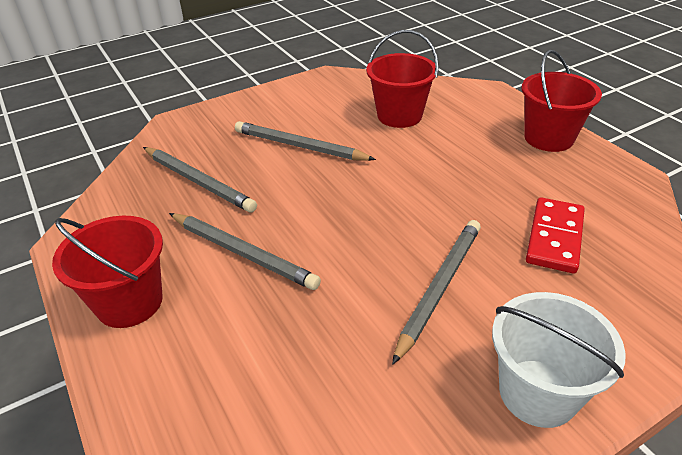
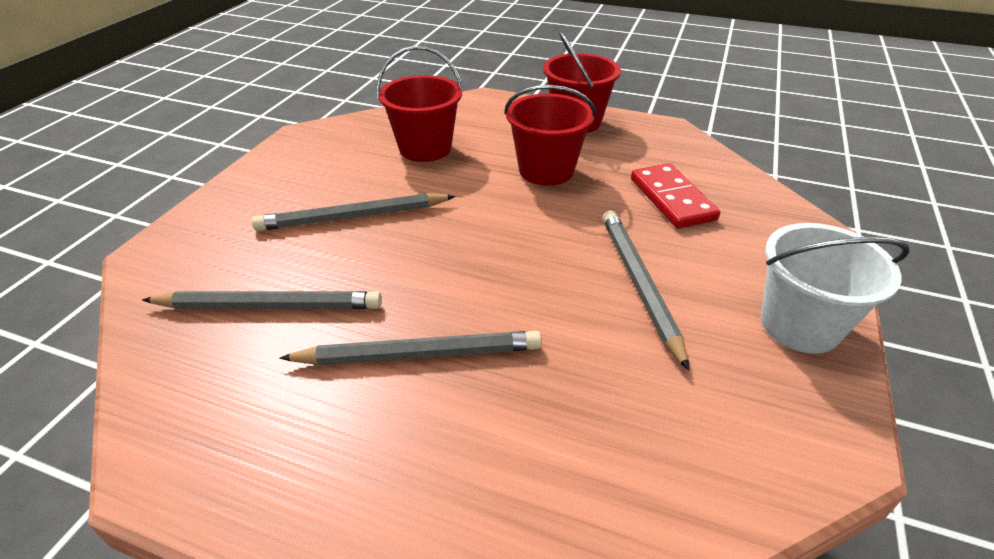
camera: 40 degrees left, 0 degrees up
red bucket [52,216,163,328] -> red bucket moved to [504,85,596,186]

